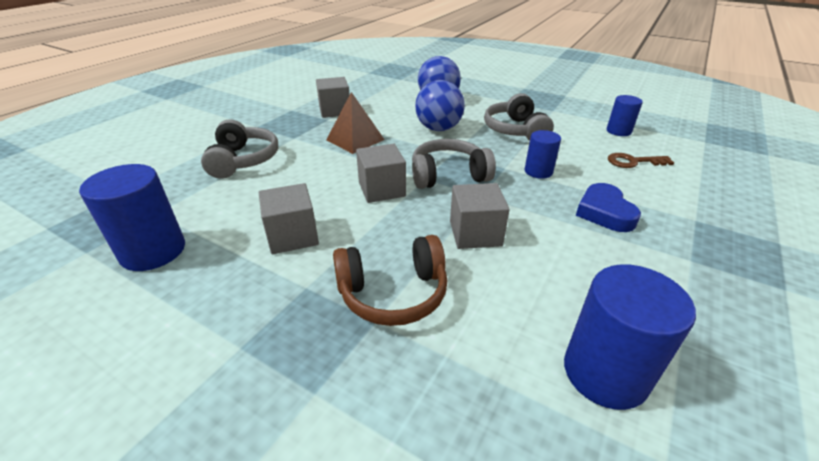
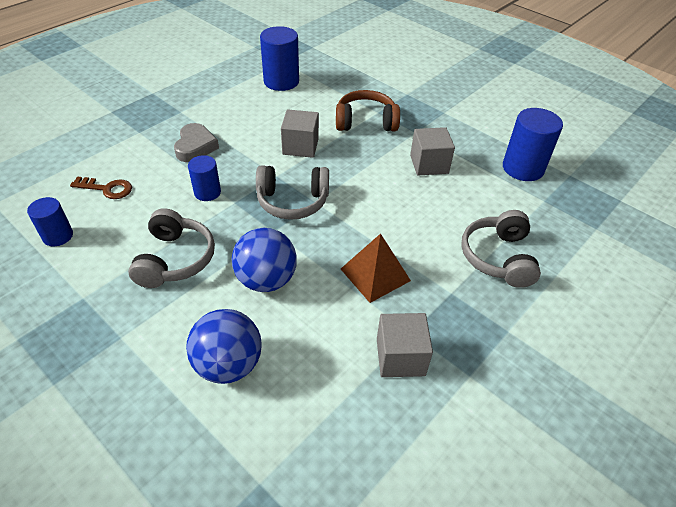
camera: 170 degrees left, 10 degrees up
grey cube [356,144,406,203] -> none
blue heart [576,183,641,232] -> grey heart [174,123,219,162]

